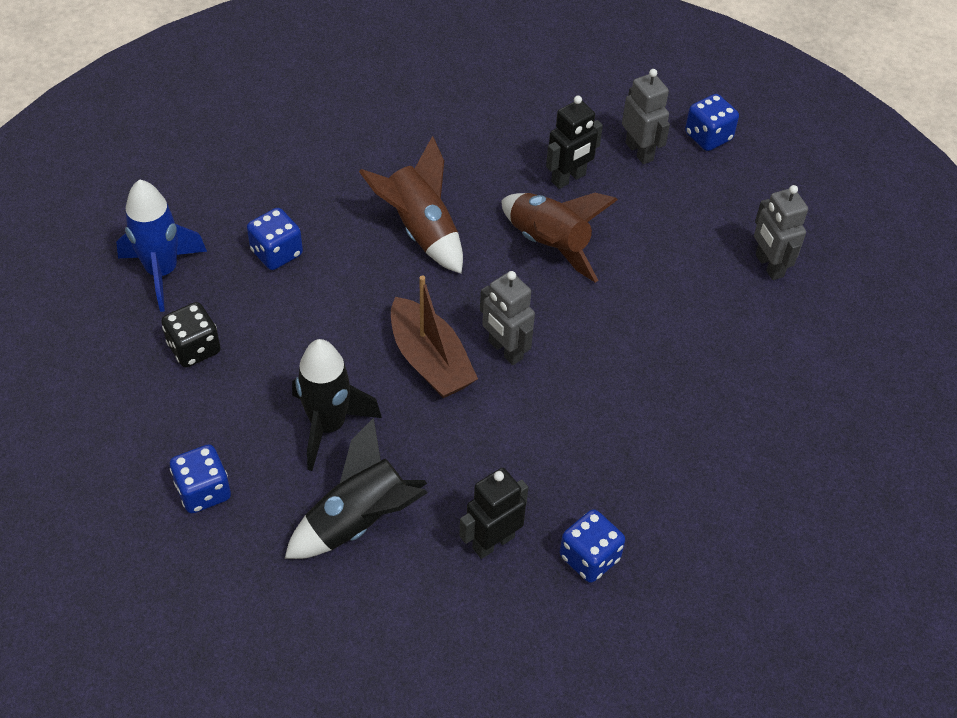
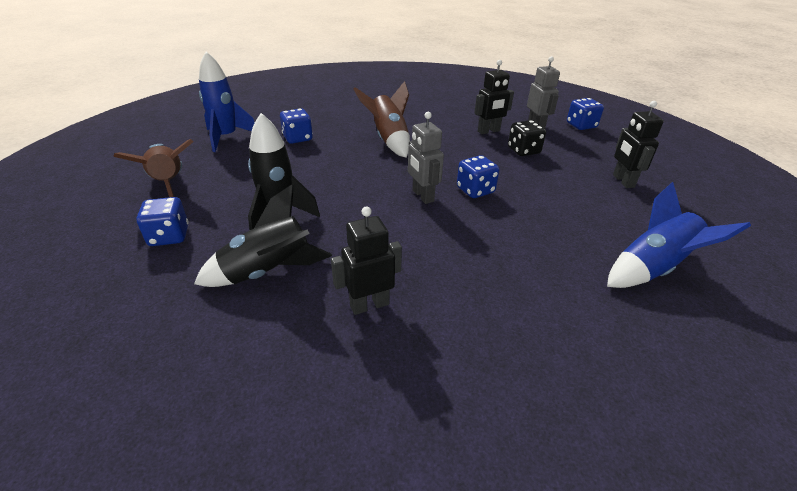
camera: 15 degrees right, 15 degrees down
black dice [161,302,221,367] -> black dice moved to [508,120,546,156]
brown boat [391,275,478,398] -> none
brown rocket [501,193,618,283] -> brown rocket moved to [113,139,193,197]
blue dice [560,509,625,583] -> blue dice moved to [457,155,499,198]
grey robot [754,185,808,280] -> black robot [613,101,664,188]
none -> blue rocket [607,182,751,288]

